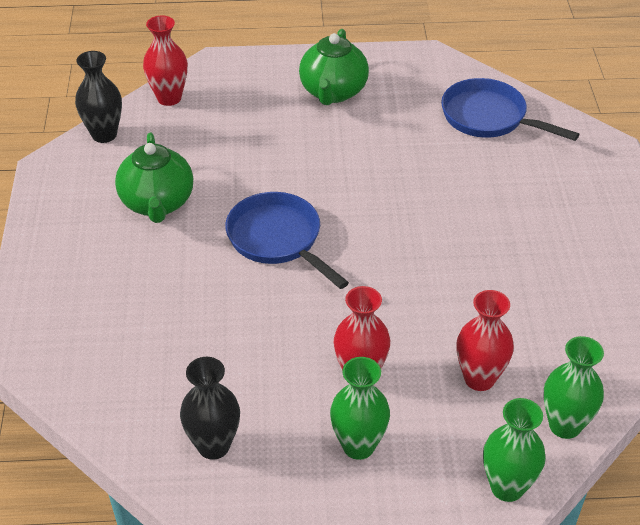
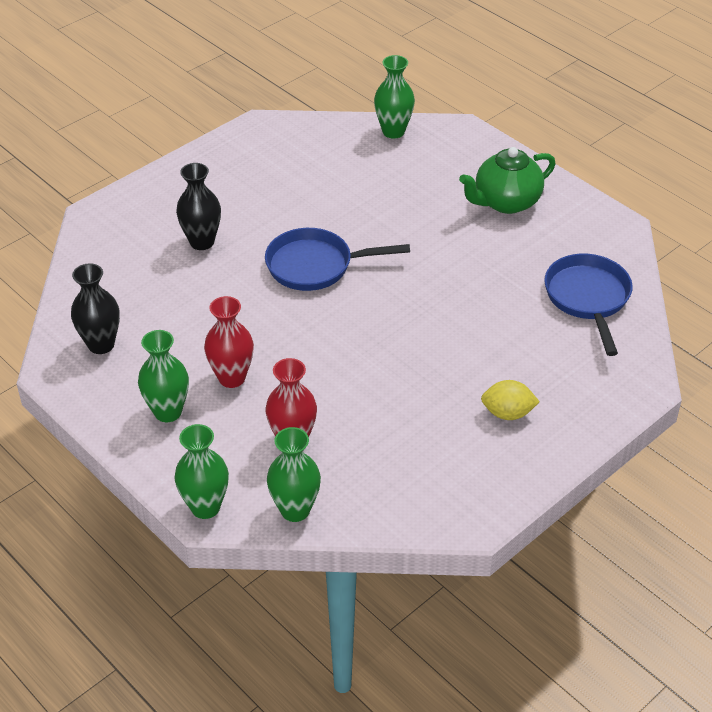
camera: 50 degrees right, 0 degrees up
black vase [75,51,122,143] -> black vase moved to [176,163,221,250]
green teapot [115,133,193,223] -> none
red vase [143,15,188,106] -> green vase [374,55,415,139]
blue pan [225,192,349,289] -> blue pan turned 105 degrees counterclockwise [265,228,410,291]
none -> yellow lemon [481,380,540,420]

